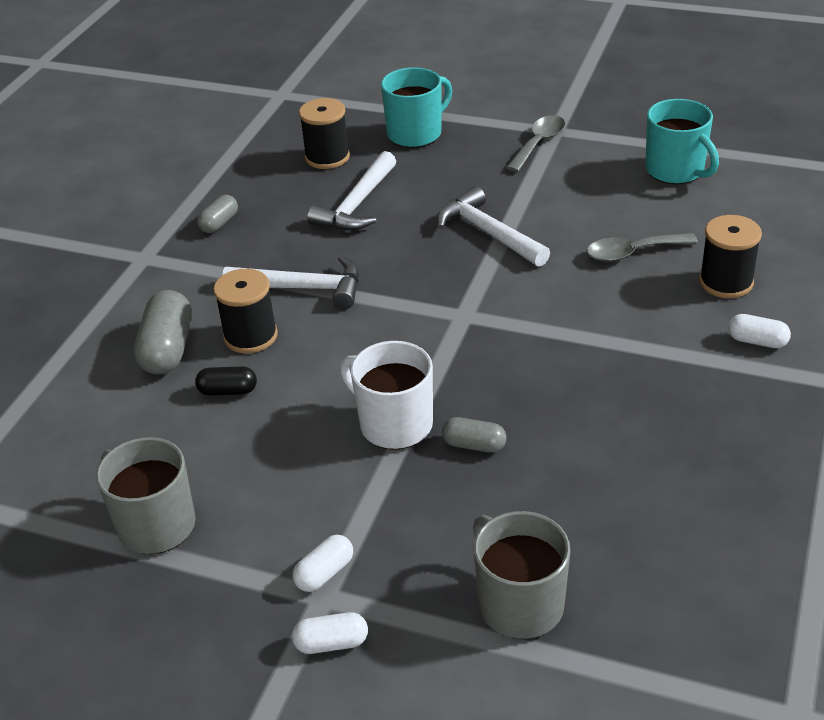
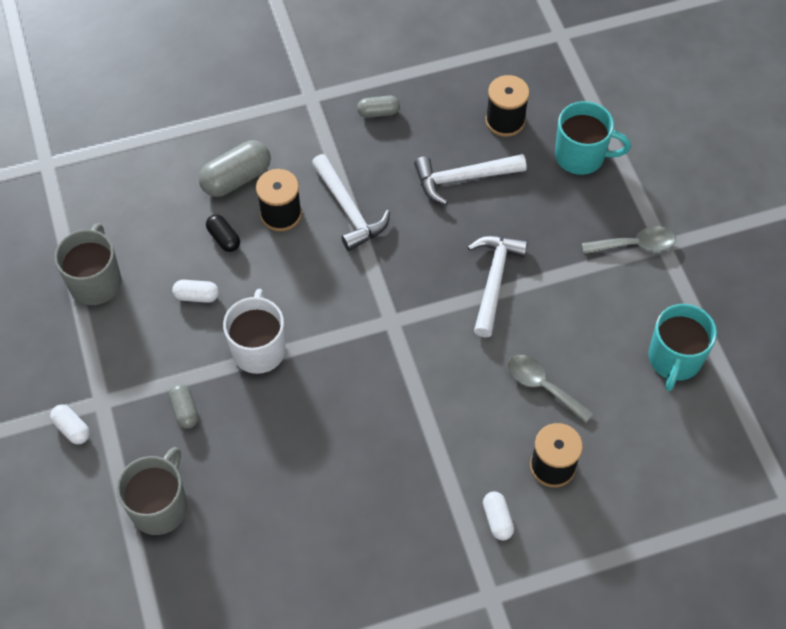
camera: 50 degrees right, 20 degrees up
white capsule [293,535,353,592] -> white capsule moved to [172,280,219,303]
grey capsule [442,417,507,453] -> grey capsule moved to [169,384,199,429]

